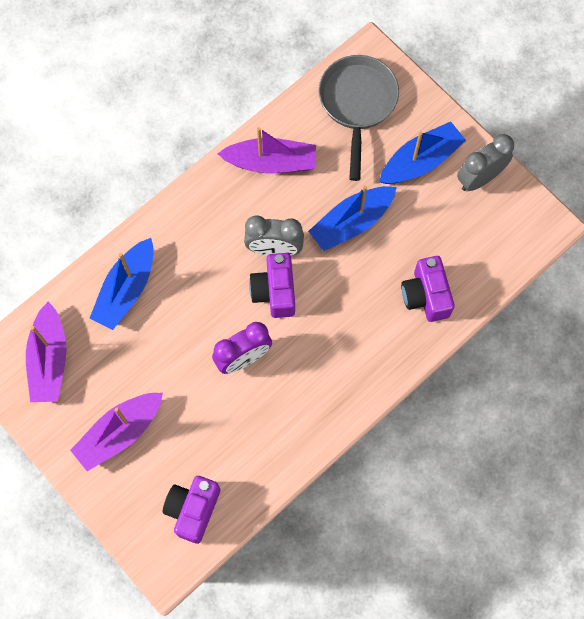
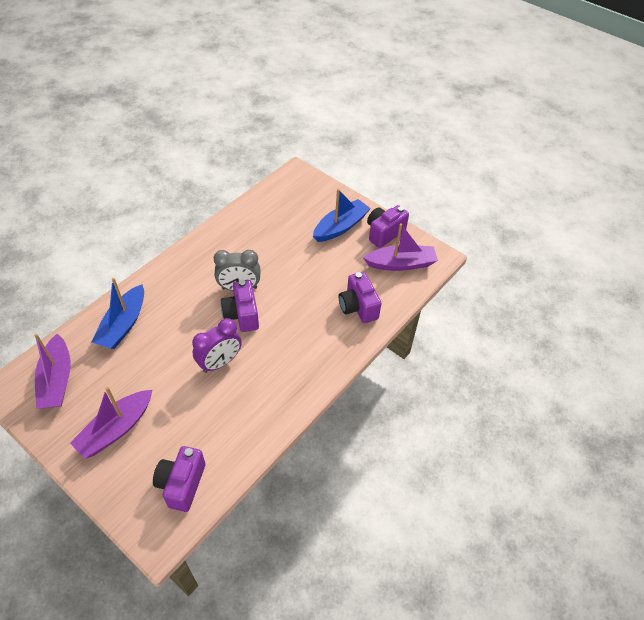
camera: 10 degrees left, 20 degrees down
purple boat [218,127,316,173] -> purple boat moved to [363,223,438,271]
blue boat [308,185,397,251] -> none
grey pan [319,55,399,181] -> none
grey clock [457,134,514,191] -> purple camera [367,205,409,248]

